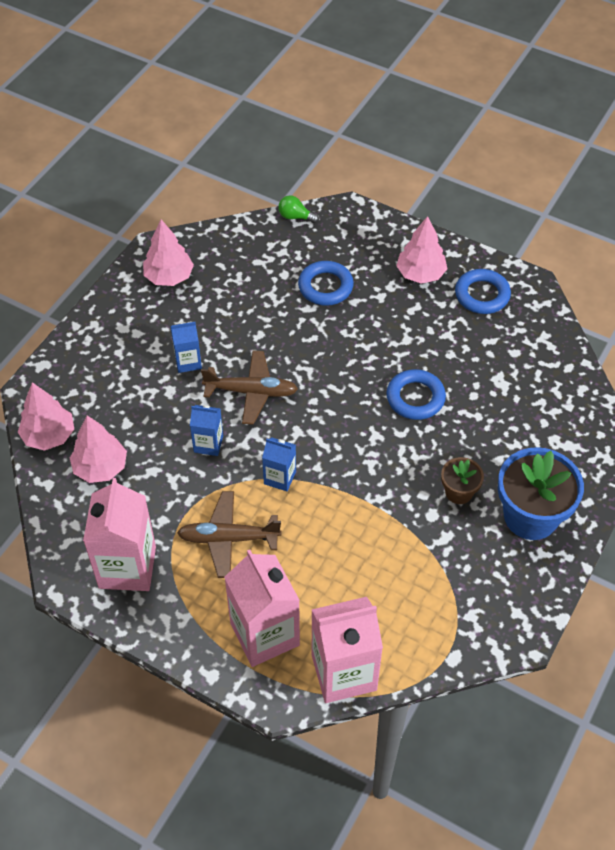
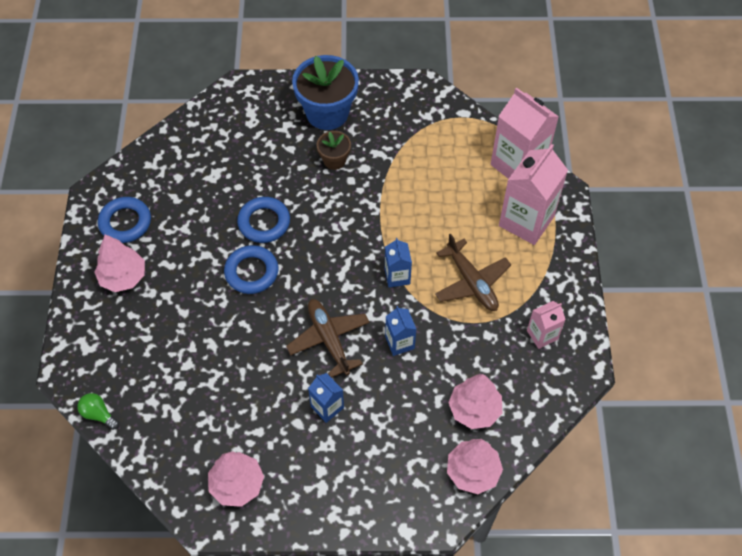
camera: 120 degrees left, 5 degrees up
pink carton [83,478,156,591] -> pink carton [527,301,566,349], size x0.52
green light bulb [278,195,319,223] -> green light bulb turned 135 degrees clockwise [77,393,119,430]
blue ring [298,261,354,306] -> blue ring moved to [224,245,278,294]

